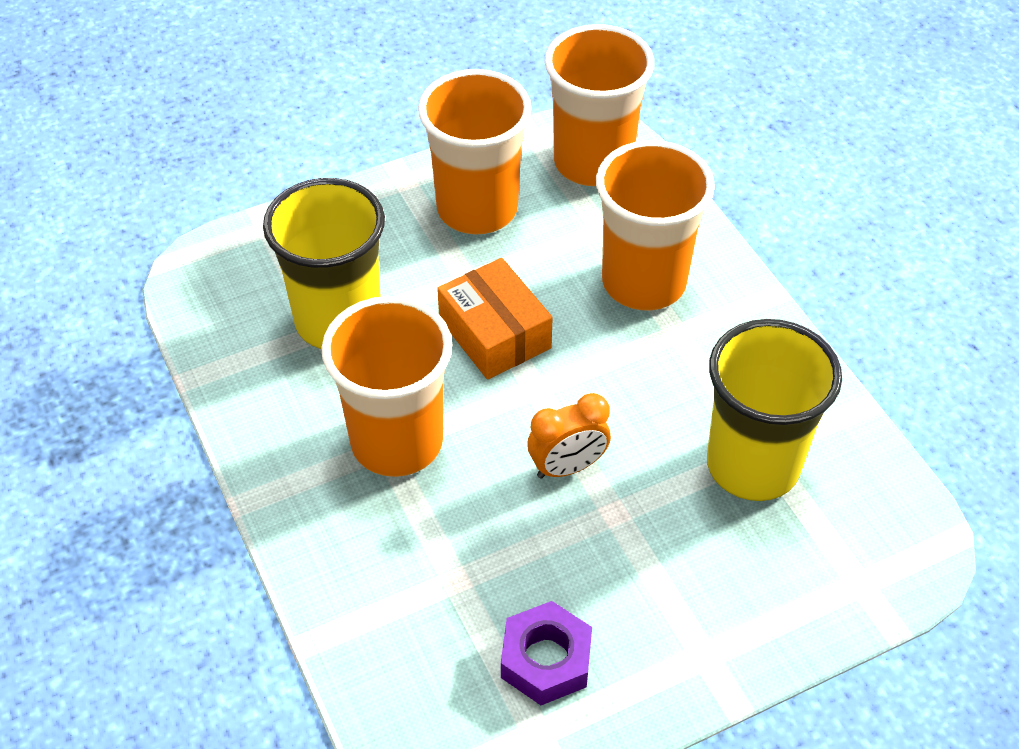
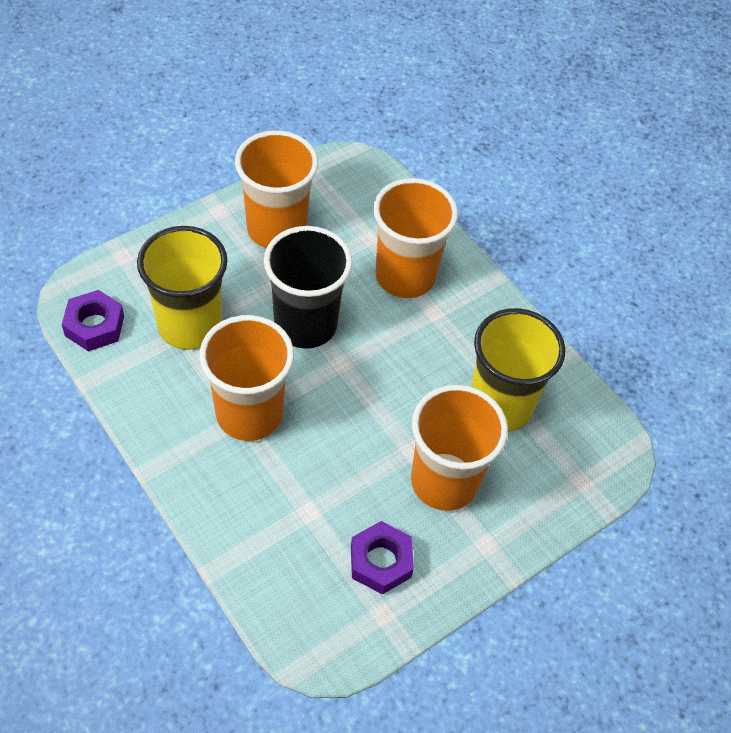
camera: 15 degrees left, 5 degrees up
orange box [437,258,553,380] -> black cup [264,226,352,349]
orange clock [527,393,611,479] -> none
orange cup [544,24,654,186] -> orange cup moved to [411,385,508,511]
none -> purple nut [62,290,124,352]

